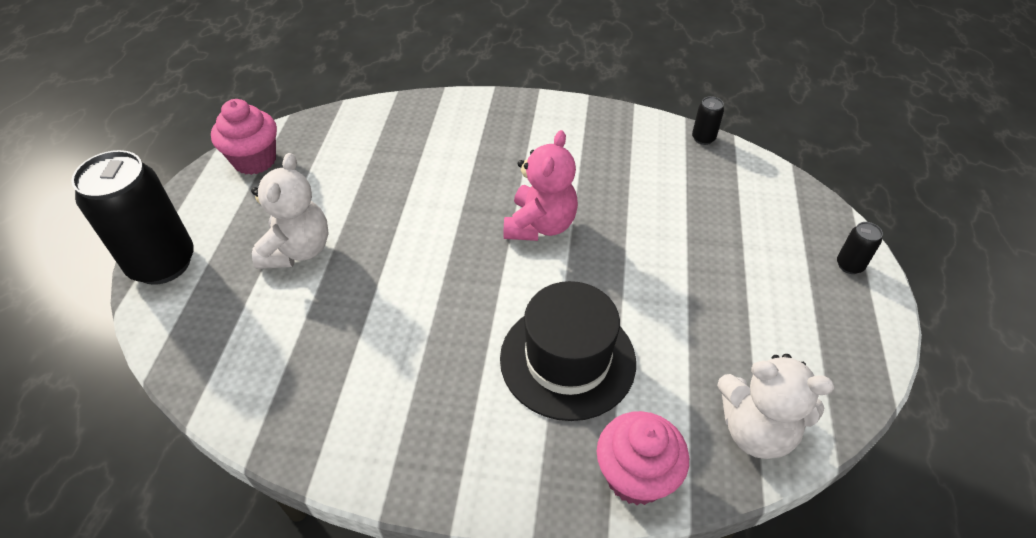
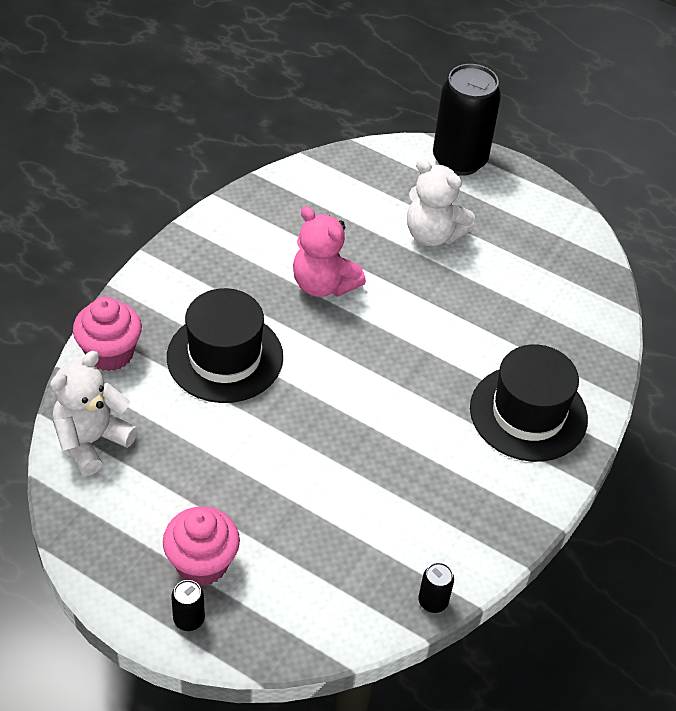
camera: 110 degrees right, 0 degrees up
pink cupcake [211,99,277,175] -> pink cupcake moved to [163,506,240,586]
pink teddy bear [504,130,578,241] -> pink teddy bear moved to [293,206,366,297]
none -> black hat [470,344,588,462]

